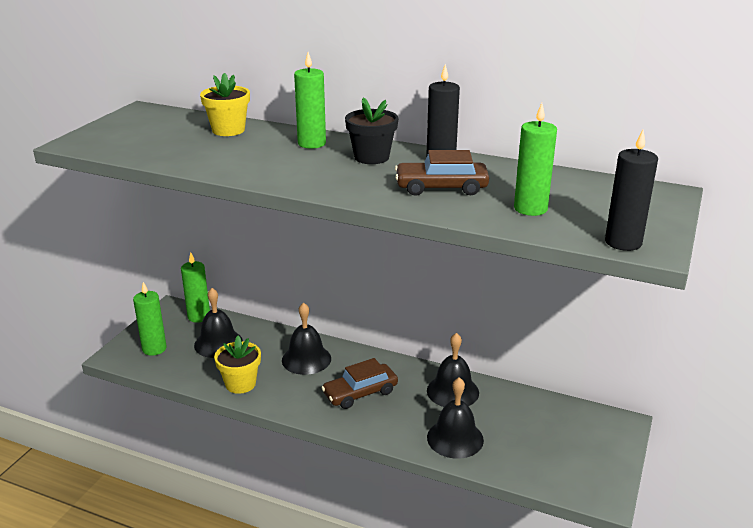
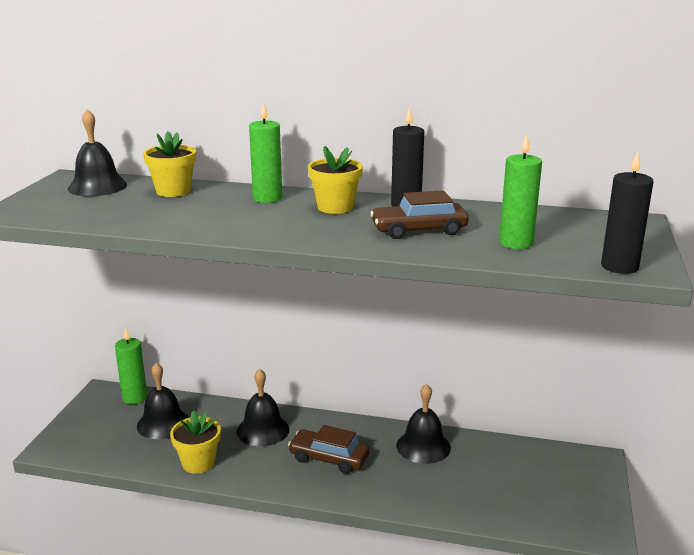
camera: 10 degrees left, 5 degrees down
green candle [133,282,167,356] -> none
brown car [321,358,398,409] -> brown car turned 60 degrees clockwise [288,425,370,474]
black flower pot [345,97,398,164] -> yellow flower pot [308,146,363,214]
black bell [427,377,484,459] -> black bell moved to [68,109,127,196]

